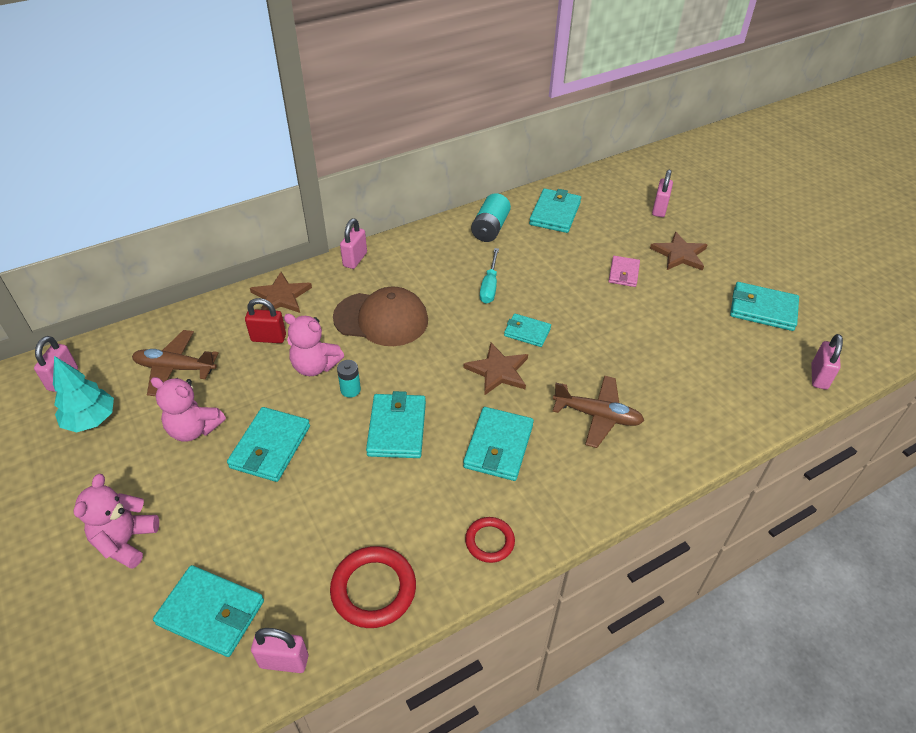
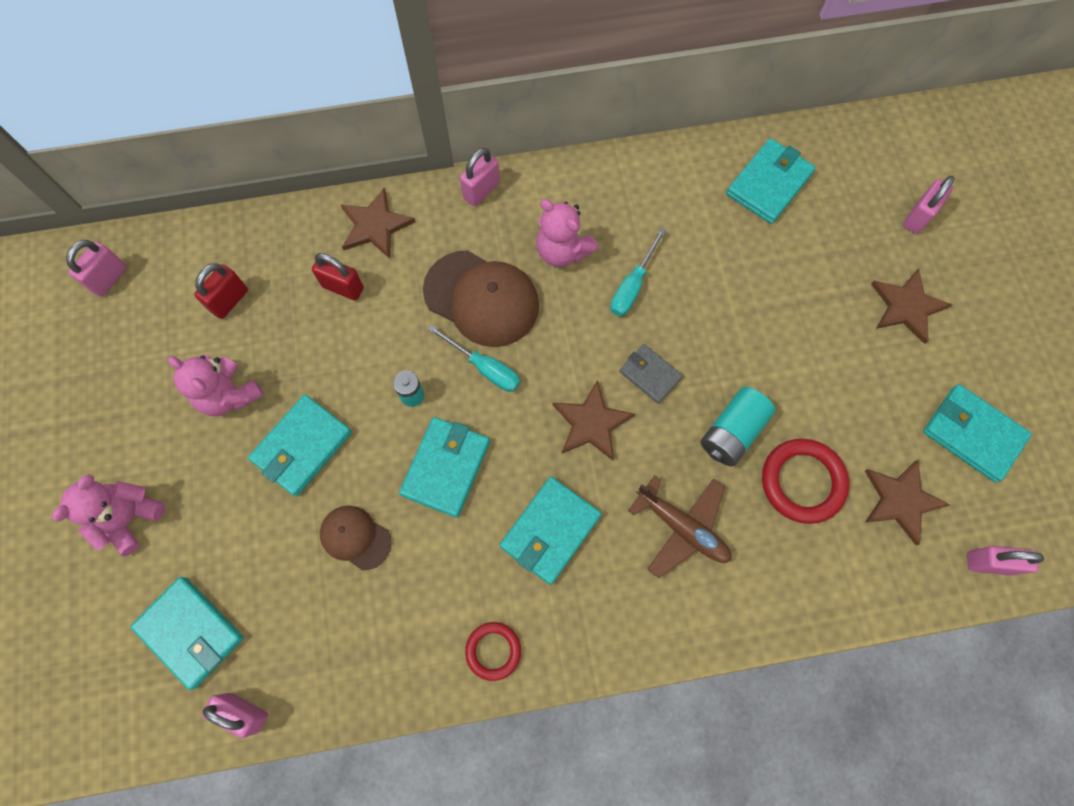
camera: 20 degrees right, 25 degrees up
turquoise tree [53,356,114,432] -> none
brown plane [132,330,219,396] -> red padlock [194,263,248,319]
pink teddy bear [284,314,344,376] -> pink teddy bear moved to [536,199,598,267]
red ring [330,546,416,628] -> red ring moved to [762,439,849,524]
turquoise battery [471,193,511,242] -> turquoise battery moved to [701,387,775,467]
turquoise wallet [504,313,551,347] -> grey wallet [619,344,683,404]
pink wallet [609,256,640,287] -> none
pink padlock [811,334,843,390] -> pink padlock turned 60 degrees clockwise [967,546,1044,576]
none -> brown cap [320,506,392,570]
none -> turquoise screwdriver [428,325,520,392]
none -> brown star [865,460,950,545]

